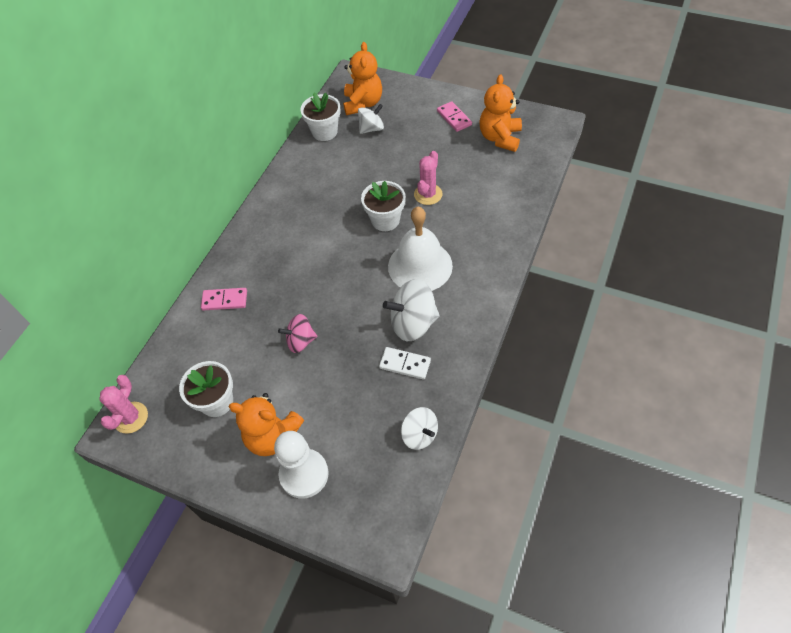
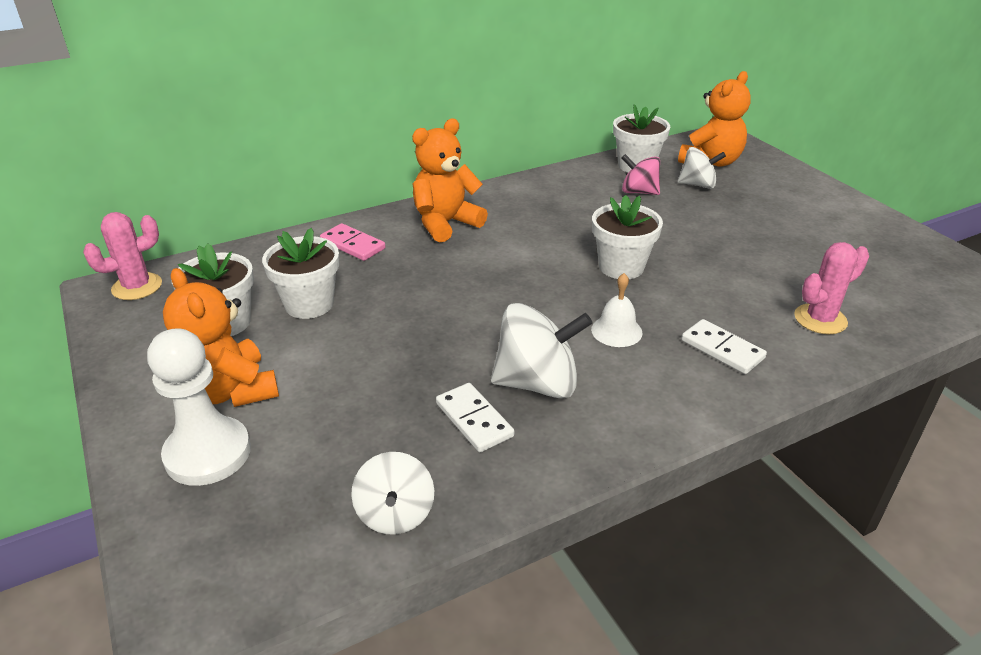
camera: 35 degrees right, 20 degrees down
pink spinning top [278,314,317,353] -> pink spinning top moved to [622,154,660,195]
white spinning top [383,279,440,341] -> white spinning top turned 150 degrees clockwise [491,303,593,399]
white bell [388,207,453,291] -> white bell [591,273,642,347], size x0.47
pink cactus [414,151,443,205] -> pink cactus moved to [794,242,869,334]
pink domino [437,101,472,132] -> none
orange teddy bear [480,74,522,152] -> orange teddy bear moved to [412,119,488,242]
none -> white flower pot [262,228,340,319]
none -> white domino [681,319,767,374]

